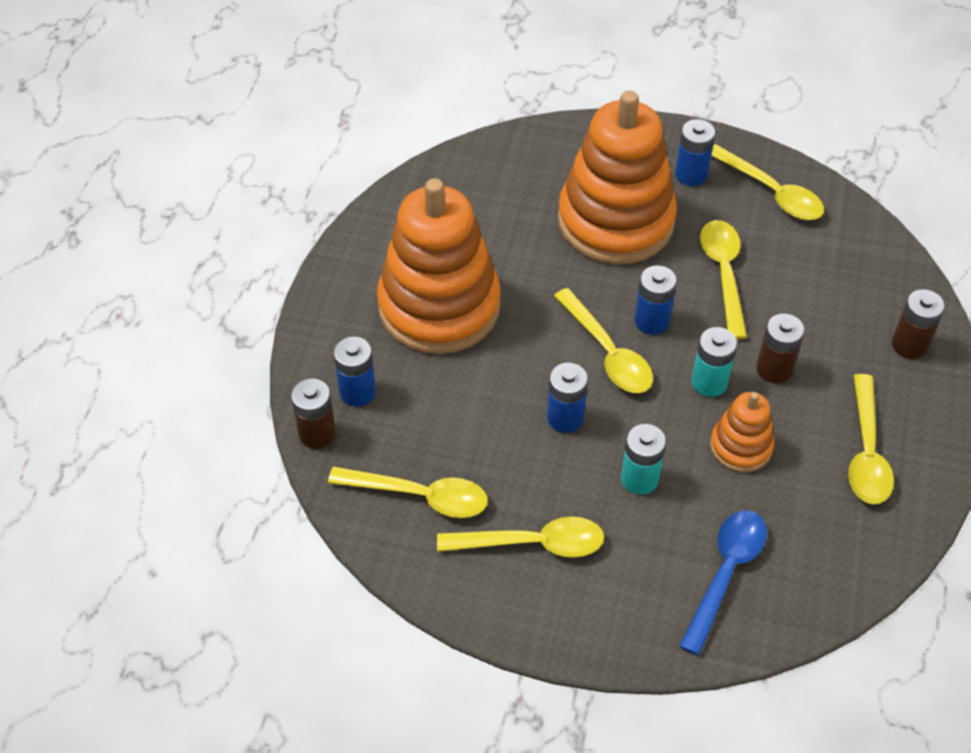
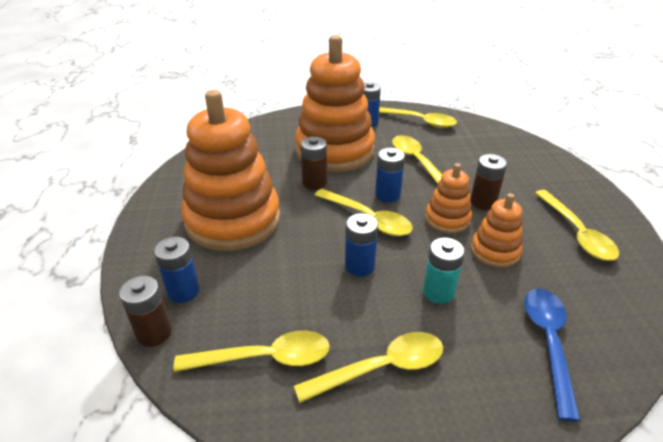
camera: 20 degrees left, 15 degrees down
turquoise battery [691,327,737,397] -> orange stacking toy [425,163,472,233]
brown battery [892,289,945,359] -> brown battery moved to [301,137,327,190]

